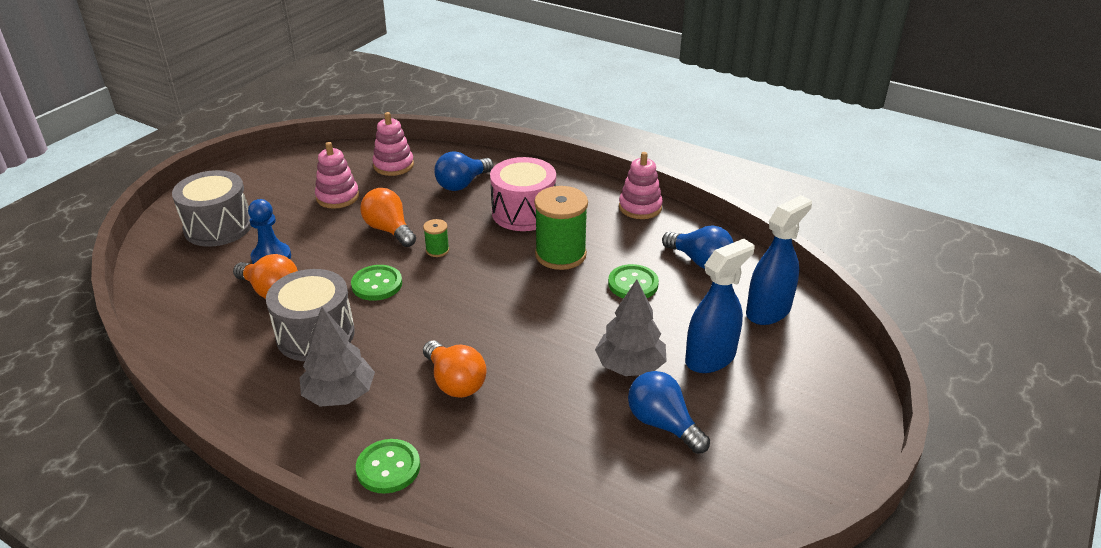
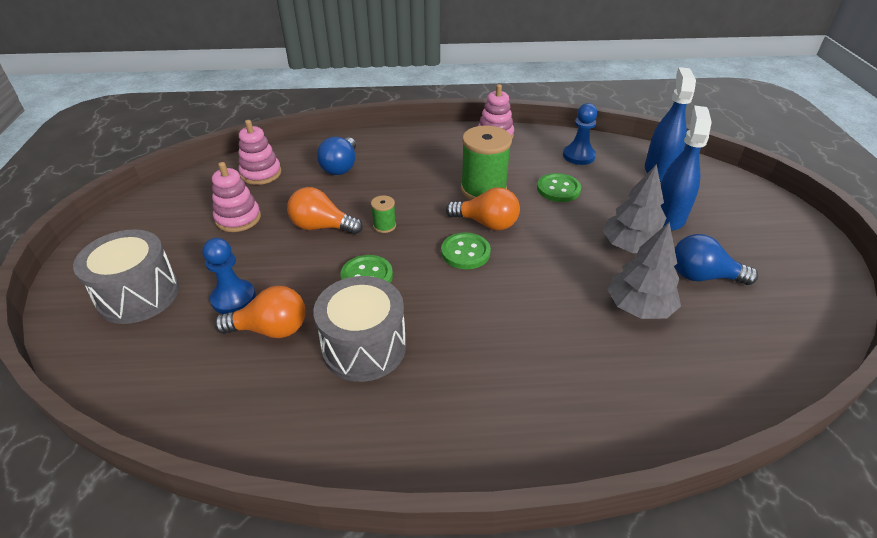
camera: 35 degrees left, 5 degrees up
grey tree [300,307,375,406] -> grey tree moved to [607,222,681,319]
green button [356,439,420,494] -> green button moved to [441,232,491,269]
orange light bulb [423,340,487,398] -> orange light bulb moved to [446,188,520,230]
pink drum [490,157,556,231] -> none
blue light bulb [662,225,734,269] -> blue pawn [563,103,597,165]

